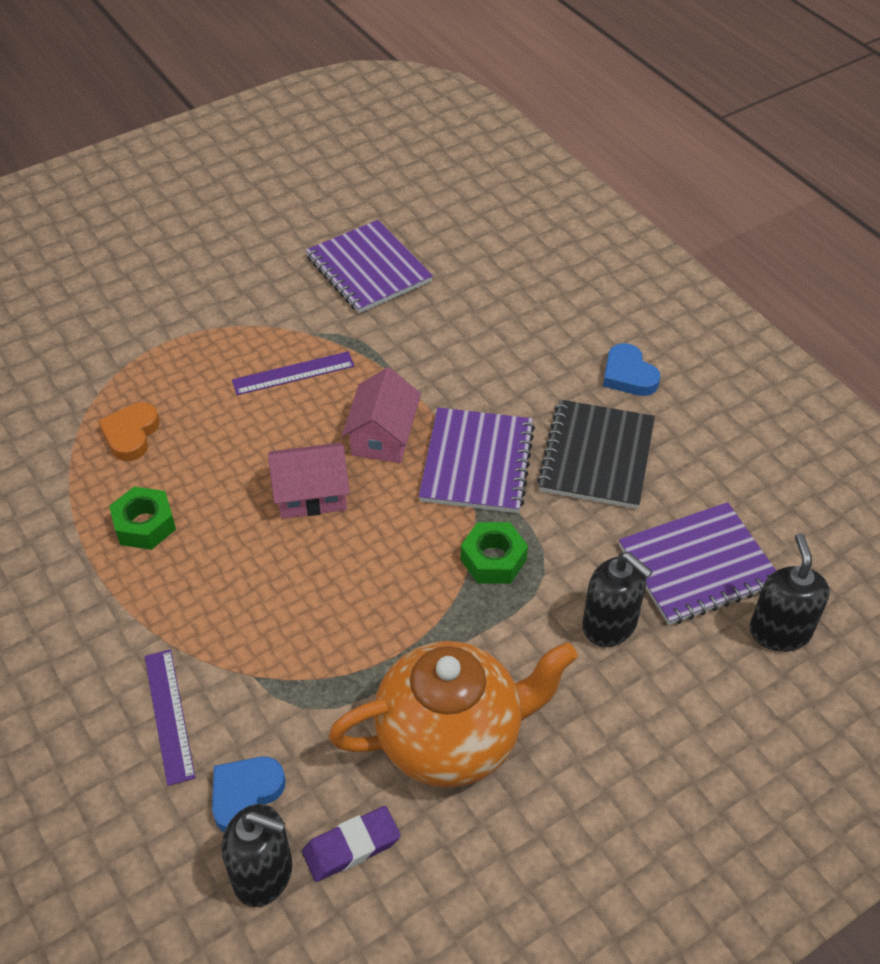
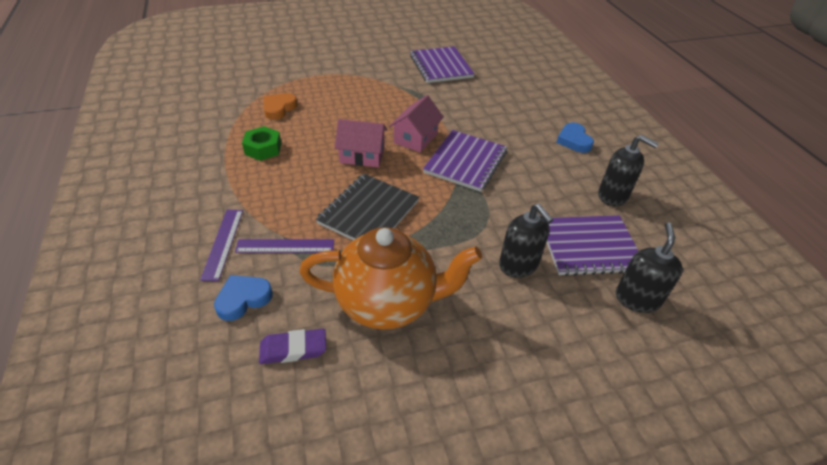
camera: 15 degrees right, 5 degrees down
black soap dispenser [222,804,292,907] -> black soap dispenser moved to [598,135,659,206]
purple ruler [232,351,355,395] -> purple ruler moved to [235,239,334,253]
green nut [460,522,528,584] -> none
black notebook [537,400,655,509] -> black notebook moved to [316,174,419,240]

